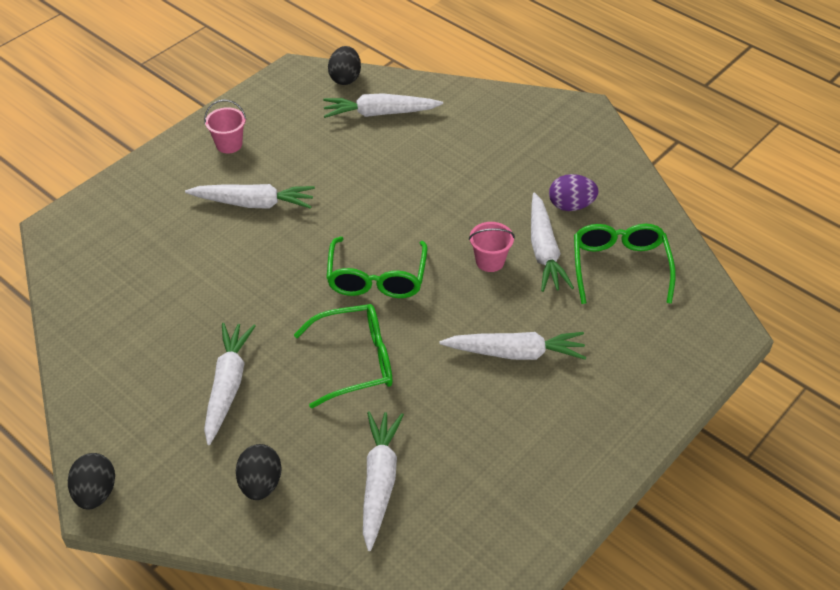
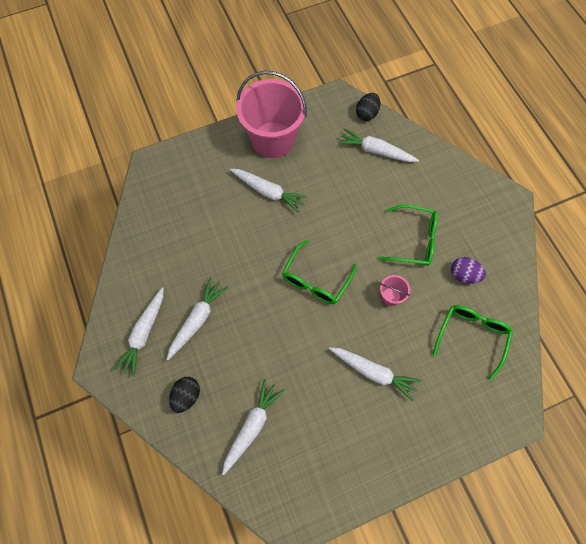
camera: 25 degrees right, 20 degrees up
black egg [68,453,115,510] -> none
pink bucket [204,100,246,153] -> pink bucket [236,71,307,158], size x2.48
green glasses [294,304,392,408] -> green glasses moved to [378,205,438,266]
white carrot [531,193,574,292] -> white carrot moved to [113,287,164,377]

